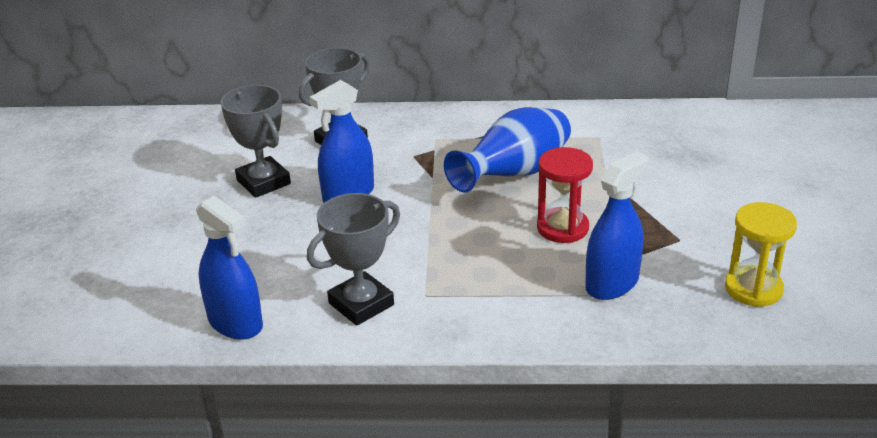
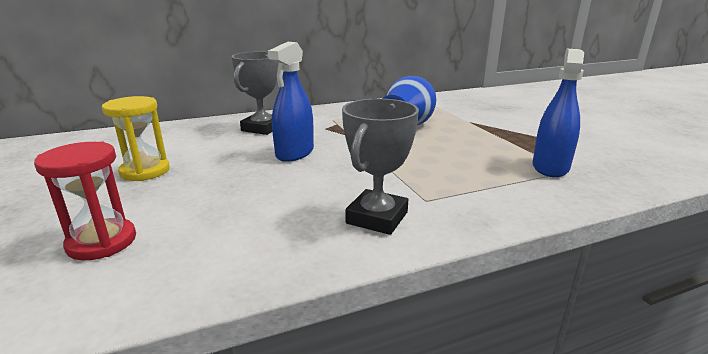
camera: 25 degrees left, 10 degrees down
blue spray bottle [196,196,263,340] -> none
grey trophy [220,85,291,198] -> none
red hourglass [537,147,593,243] -> red hourglass moved to [34,142,136,260]
yellow hourglass [725,202,797,307] -> yellow hourglass moved to [102,96,170,181]

